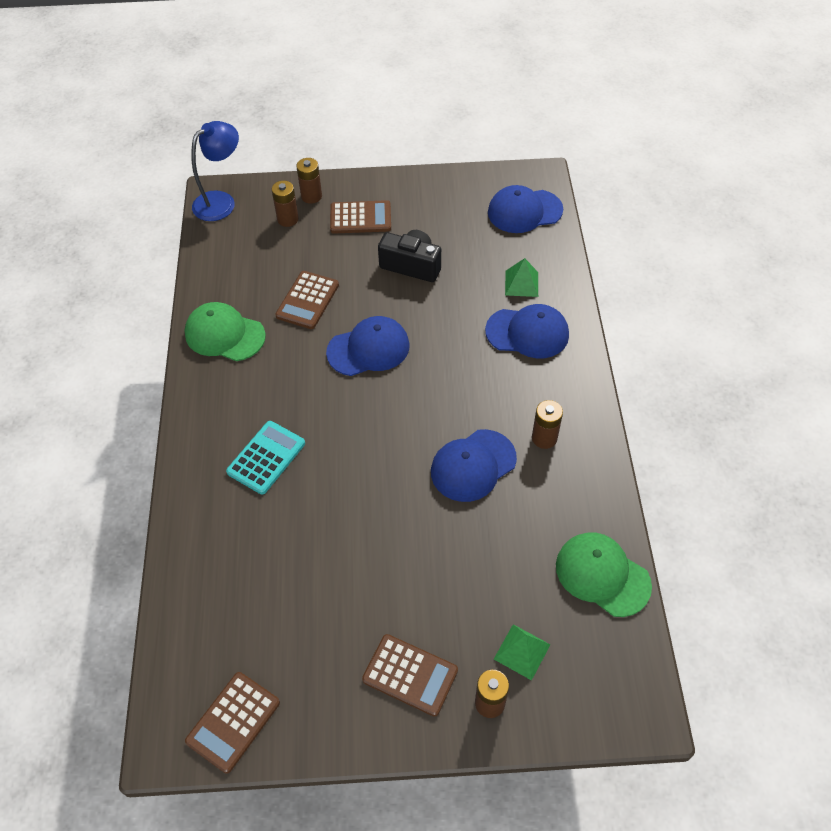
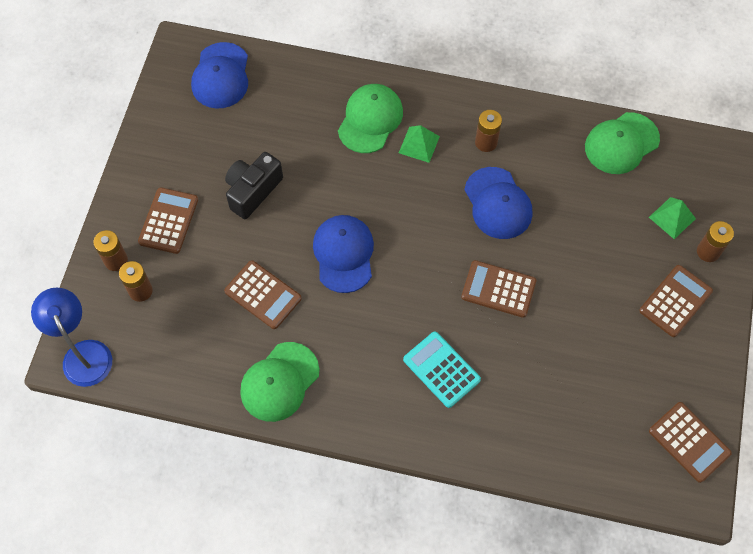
camera: 75 degrees left, 10 degrees up
blue cap [485,304,569,358] -> green cap [338,84,403,153]
green pyramid [505,258,538,297] -> green pyramid moved to [399,125,440,163]
none -> brown calculator [461,260,536,318]

